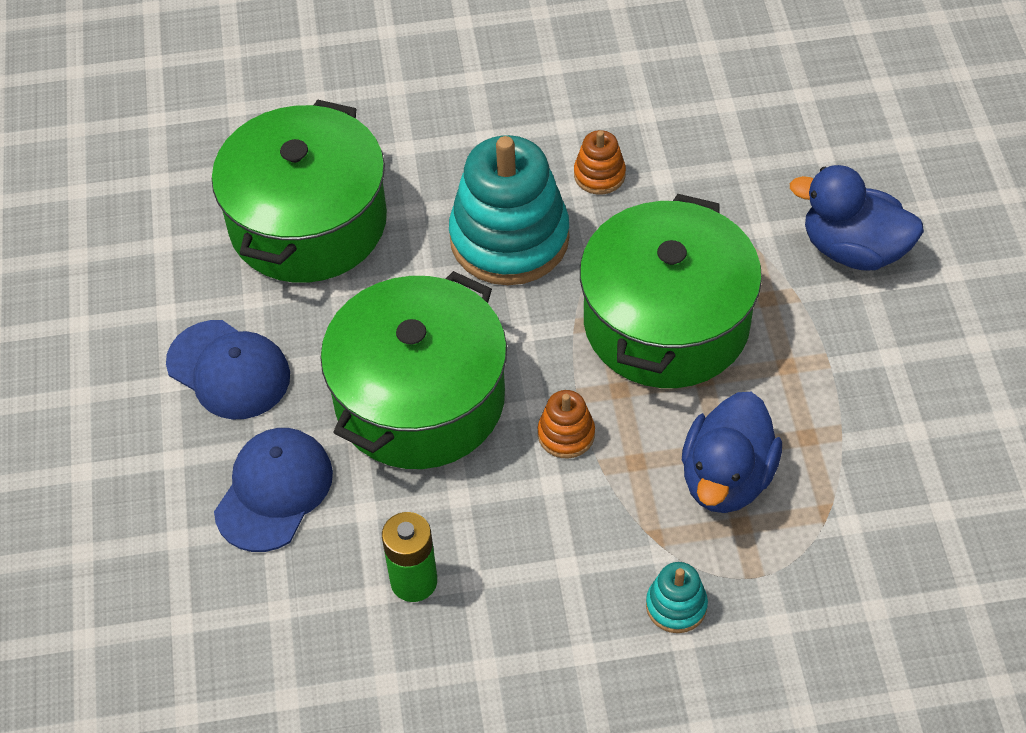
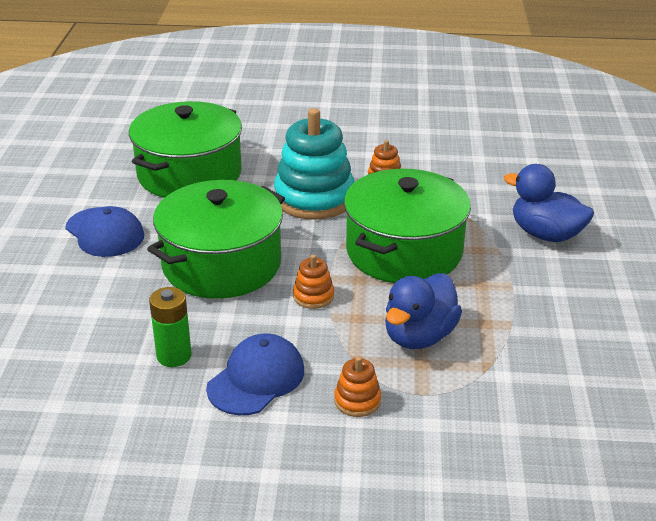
camera: 10 degrees right, 20 degrees down
blue cap [214,428,333,552] -> blue cap moved to [206,334,304,415]
turquoise stacking toy [646,562,708,633] -> orange stacking toy [334,356,381,417]

